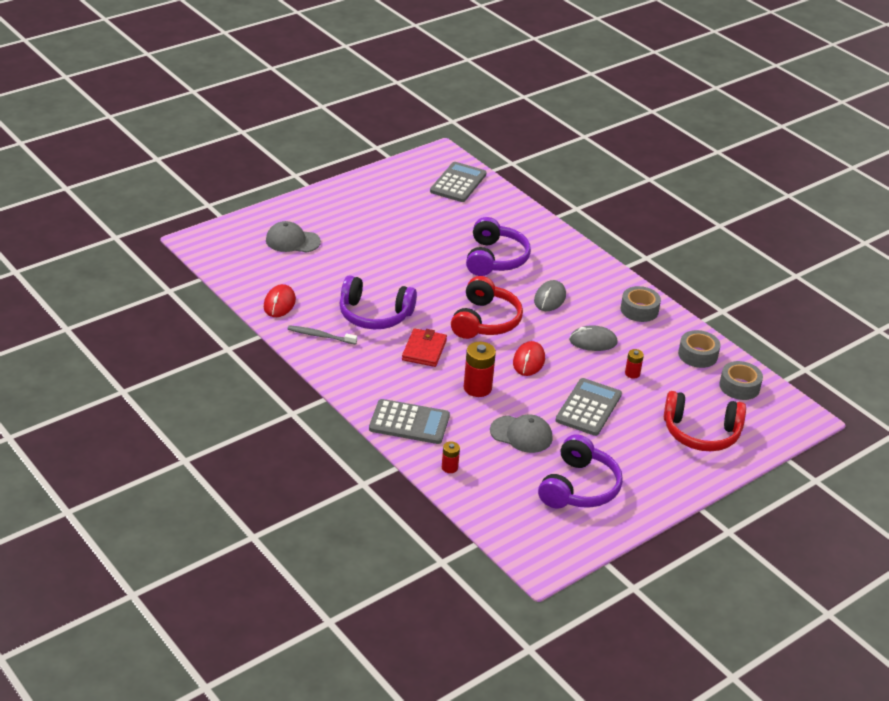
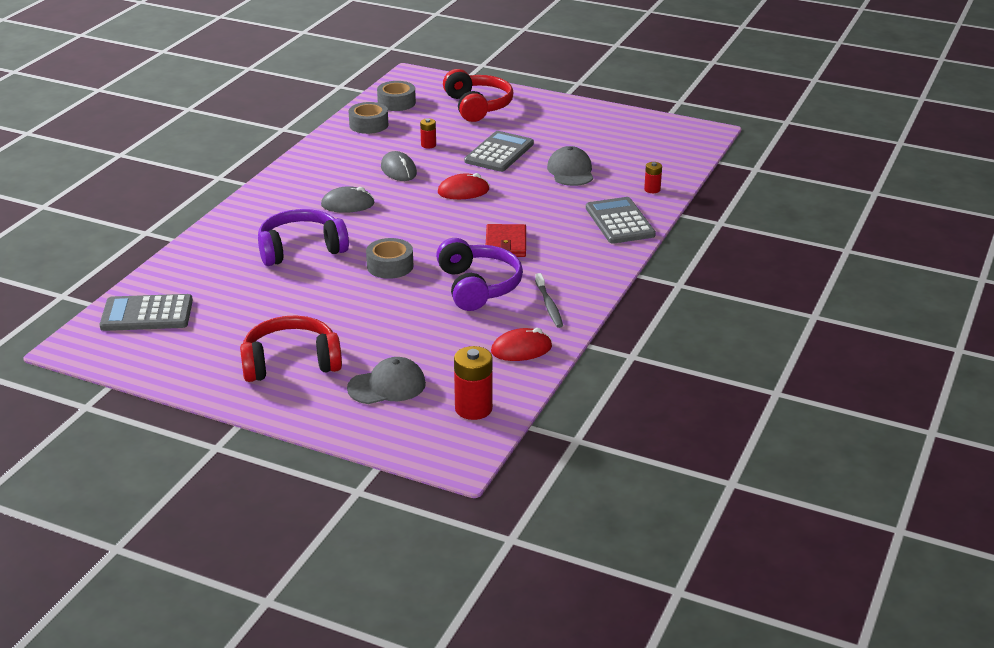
camera: 115 degrees left, 5 degrees down
grey cap [266,221,321,252] -> grey cap turned 90 degrees counterclockwise [347,357,426,404]
red wallet [402,328,447,367] -> red wallet turned 75 degrees counterclockwise [486,224,526,257]
red headphones [451,276,523,339] -> red headphones moved to [240,315,342,382]
red battery [464,342,496,397] -> red battery moved to [454,346,493,420]
purple headphones [538,434,623,508] -> none
grey calculator [555,378,622,436] -> grey calculator turned 120 degrees clockwise [464,131,534,172]
grey tape [621,286,661,322] -> grey tape moved to [366,238,413,279]

